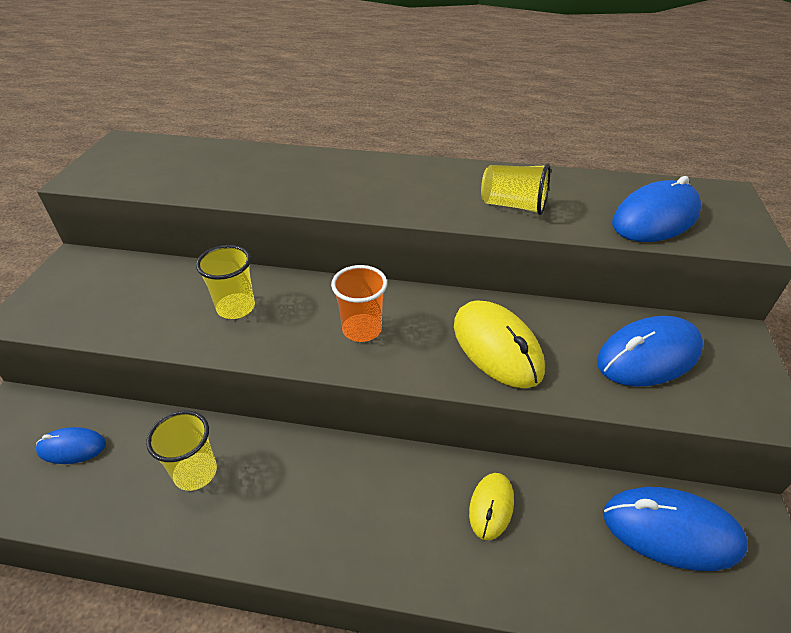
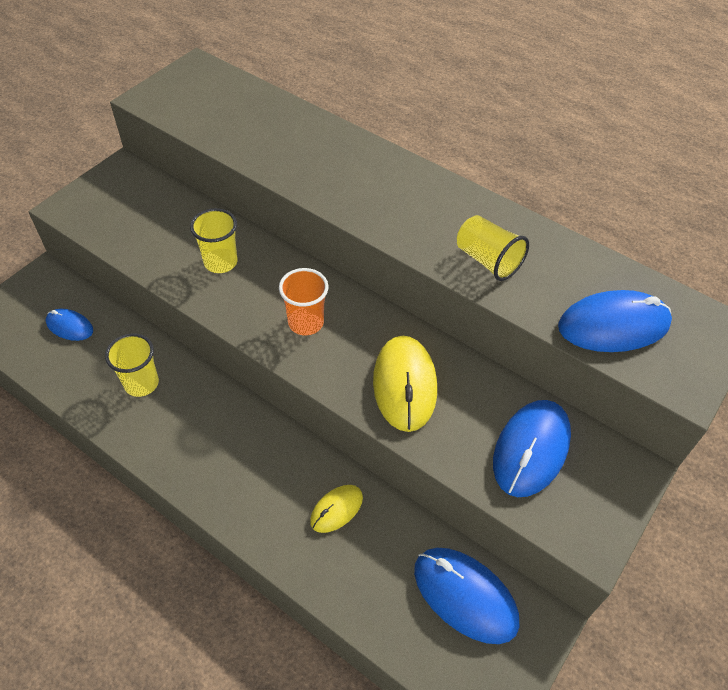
camera: 25 degrees right, 10 degrees up
blue mouse [597,316,703,387] -> blue mouse turned 60 degrees counterclockwise [493,400,571,497]

